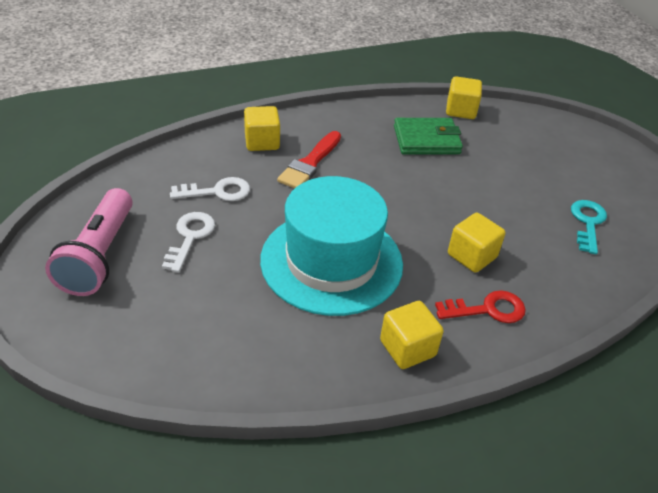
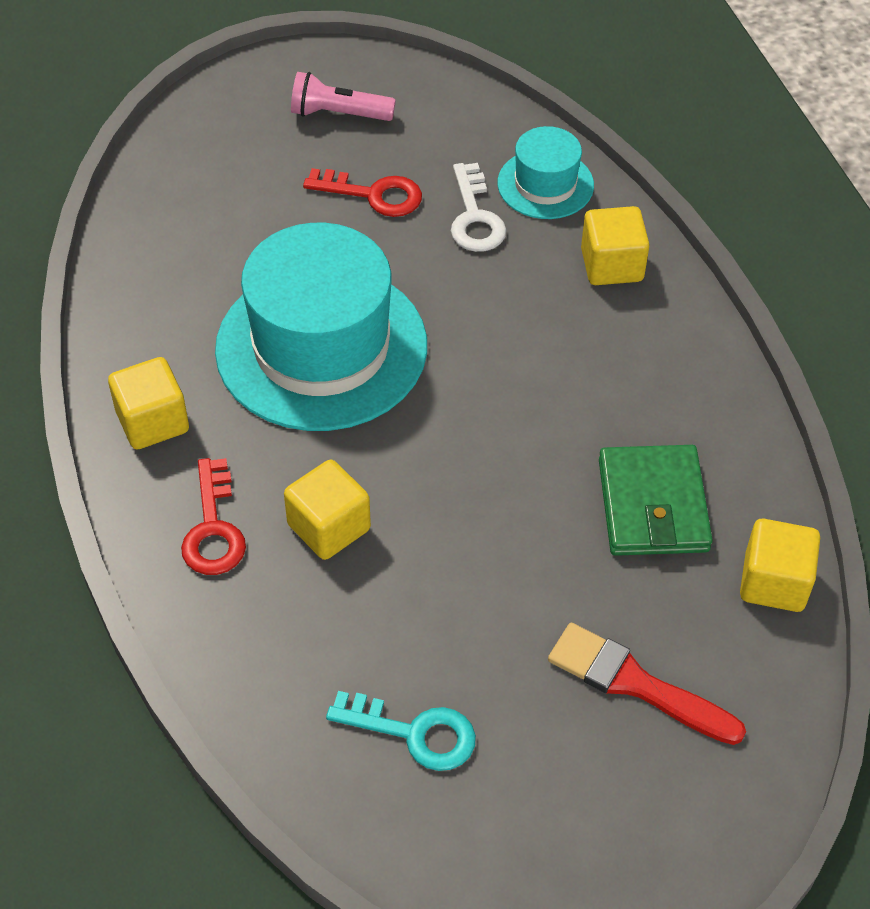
camera: 95 degrees right, 10 degrees up
pink flashlight [45,188,133,296] -> pink flashlight [291,72,396,121], size x0.61
white key [162,212,215,273] -> red key [303,168,422,217]
red brush [277,131,341,189] -> red brush moved to [548,623,746,745]
none -> turquoise hat [497,126,594,219]

